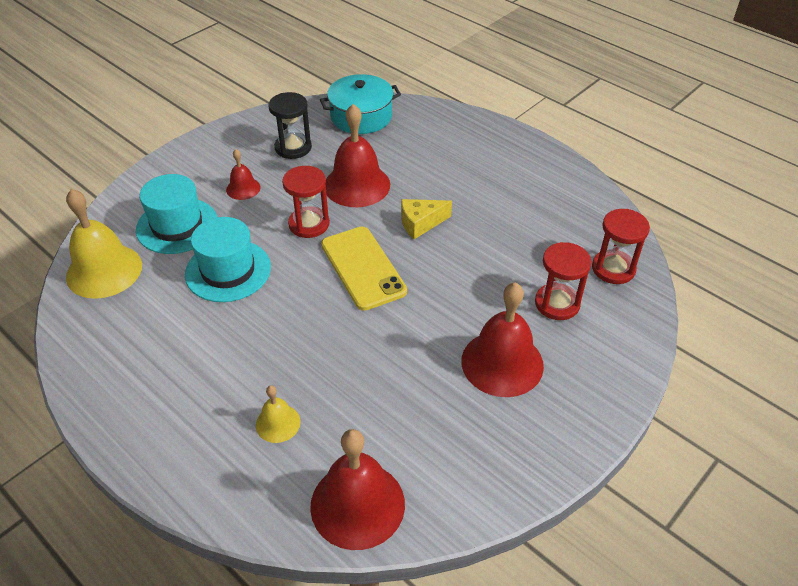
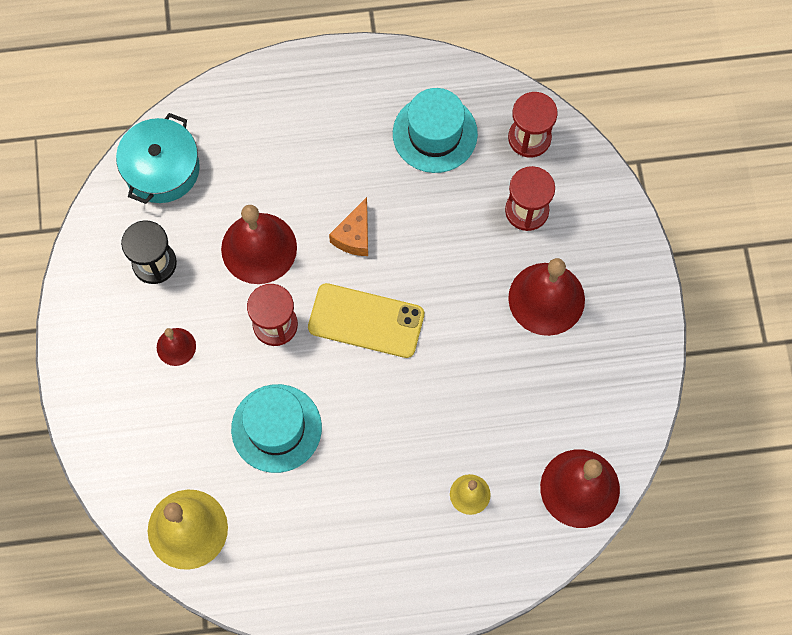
camera: 50 degrees left, 25 degrees up
turquoise hat [136,174,217,254] -> turquoise hat moved to [393,88,478,173]
yellow cheese [401,199,452,239] -> orange cheese [329,197,368,256]

